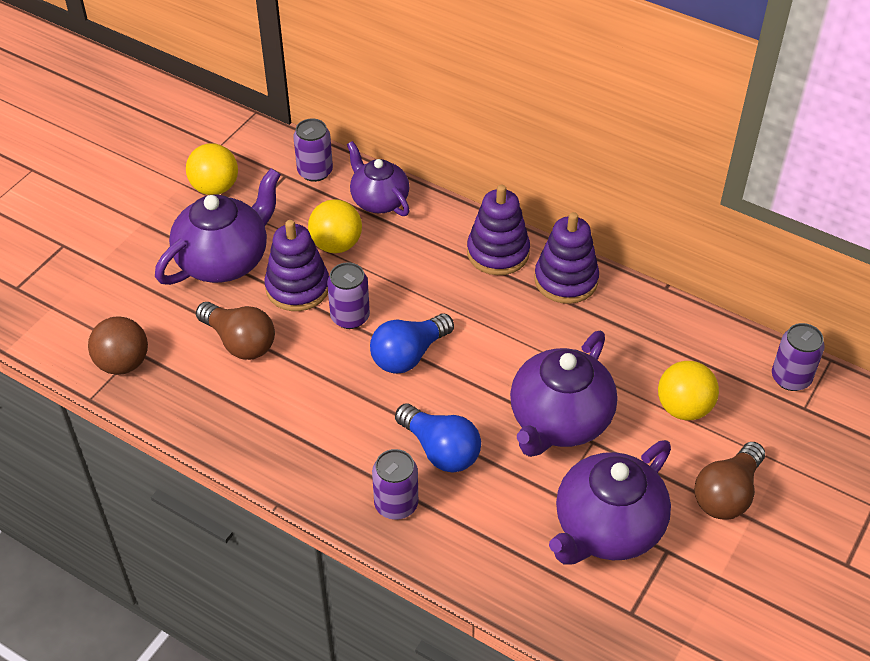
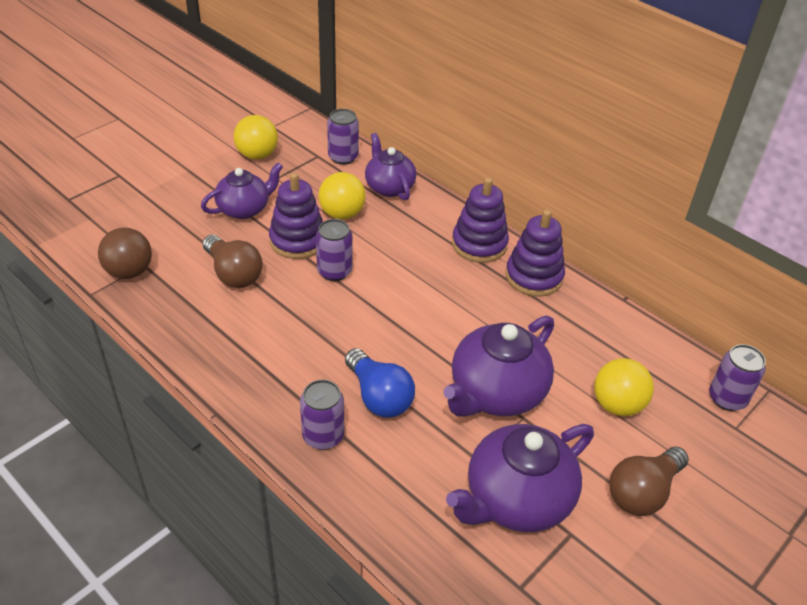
camera: 10 degrees right, 5 degrees down
purple teapot [155,168,281,285] -> purple teapot [201,162,283,219], size x0.65
blue light bulb [370,313,454,374] -> none

